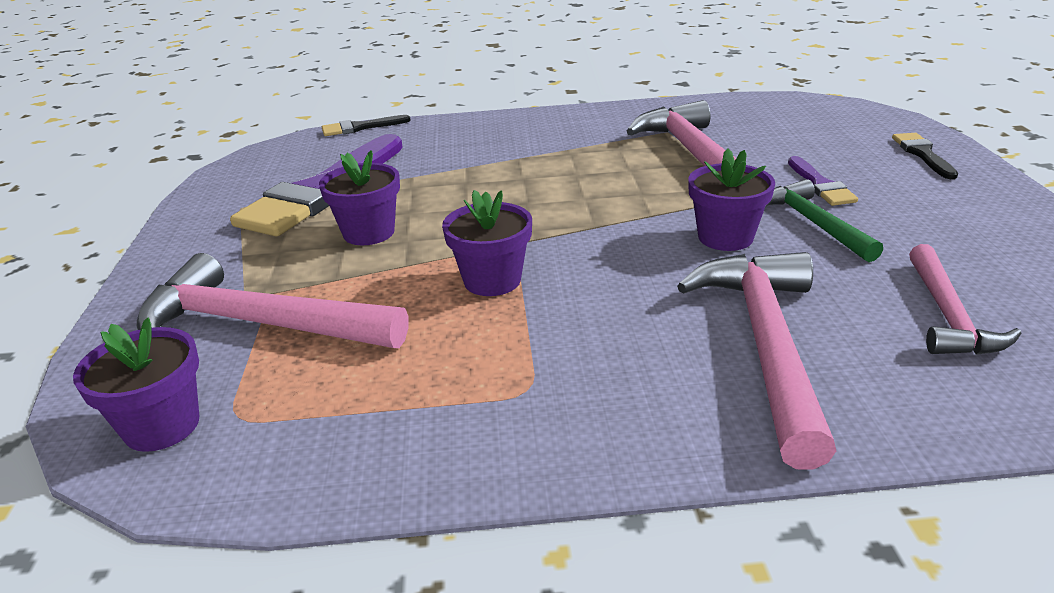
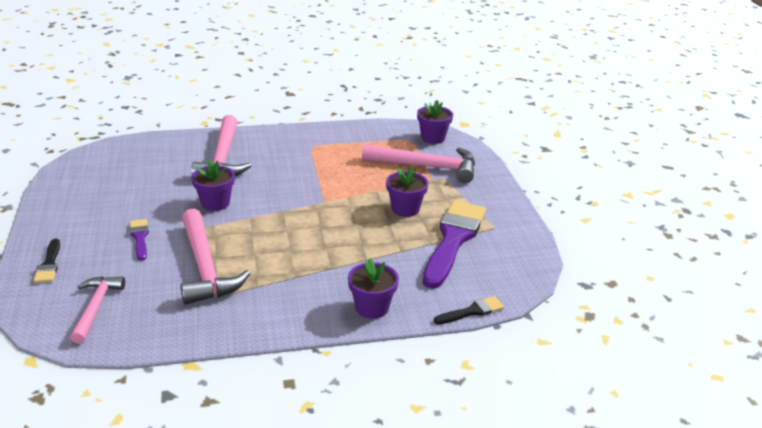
camera: 170 degrees right, 0 degrees up
purple flower pot [442,190,532,296] -> purple flower pot moved to [348,258,399,319]
green hammer [765,179,883,262] -> none
pink hammer [909,244,1022,355] -> pink hammer moved to [70,277,125,344]

